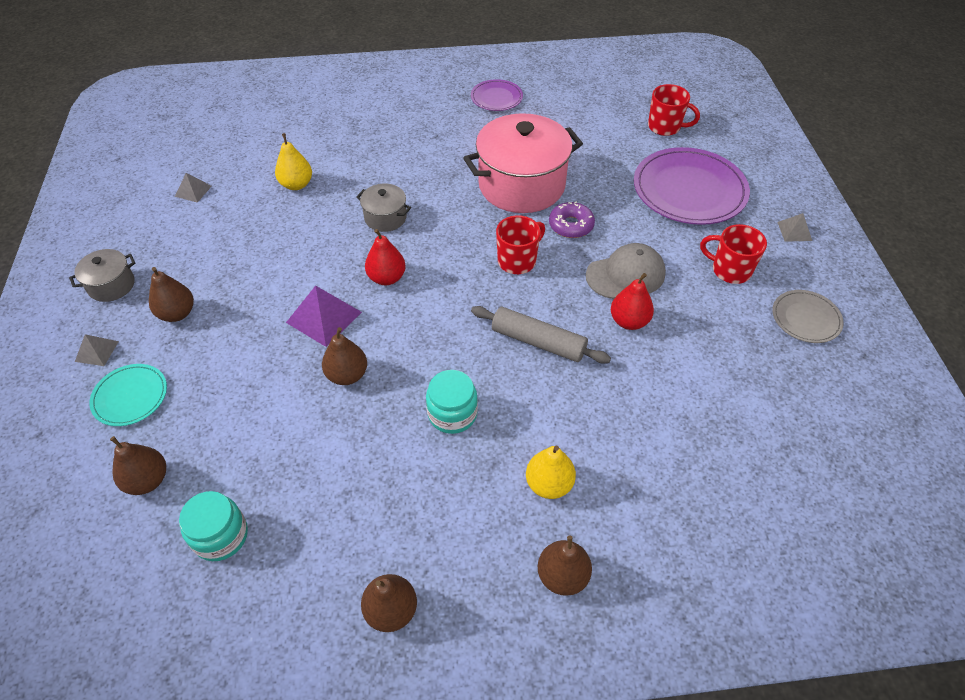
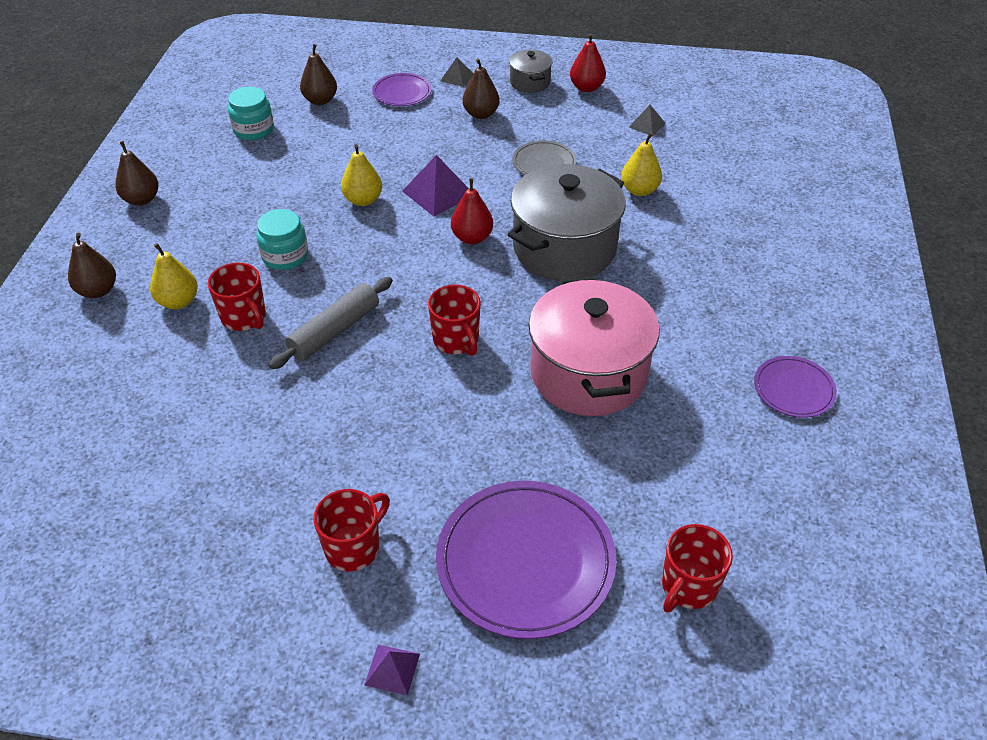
camera: 105 degrees right, 5 degrees down
turquoise plate [89,364,167,426] -> purple plate [372,73,432,106]
brown pear [322,327,367,385] -> yellow pear [341,144,382,206]
grey pot [356,184,411,232] -> grey pot [508,164,626,281], size x2.13
purple donut [549,201,595,238] -> none
grey cap [586,243,666,299] -> none
red pear [611,273,654,330] -> red pear moved to [570,33,606,92]
grey plate [772,290,844,343] -> grey plate moved to [512,140,577,175]
grey pyramid [777,213,812,242] -> purple pyramid [364,645,420,695]
none -> red mug [208,263,266,331]

